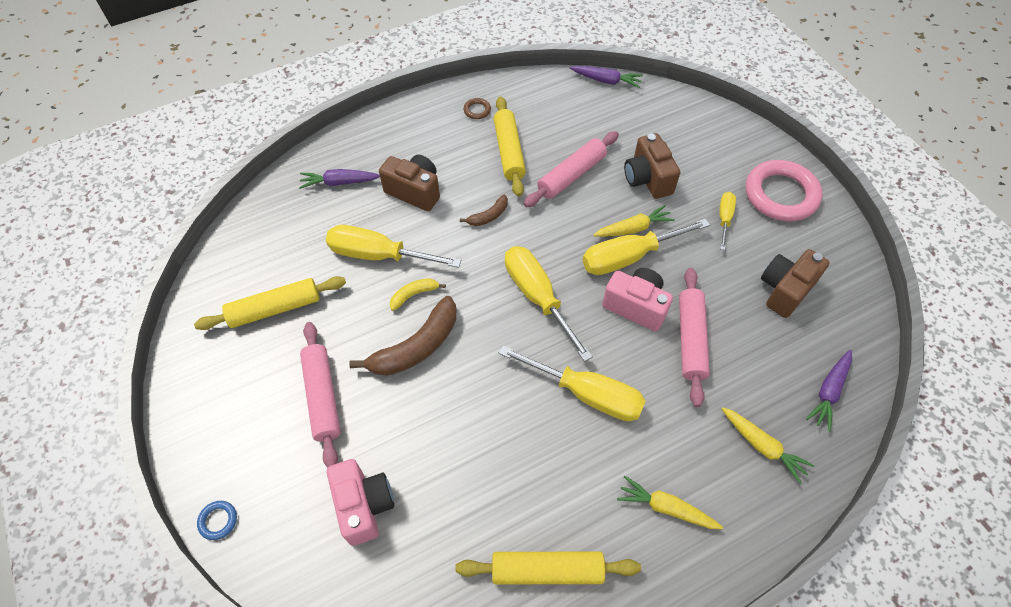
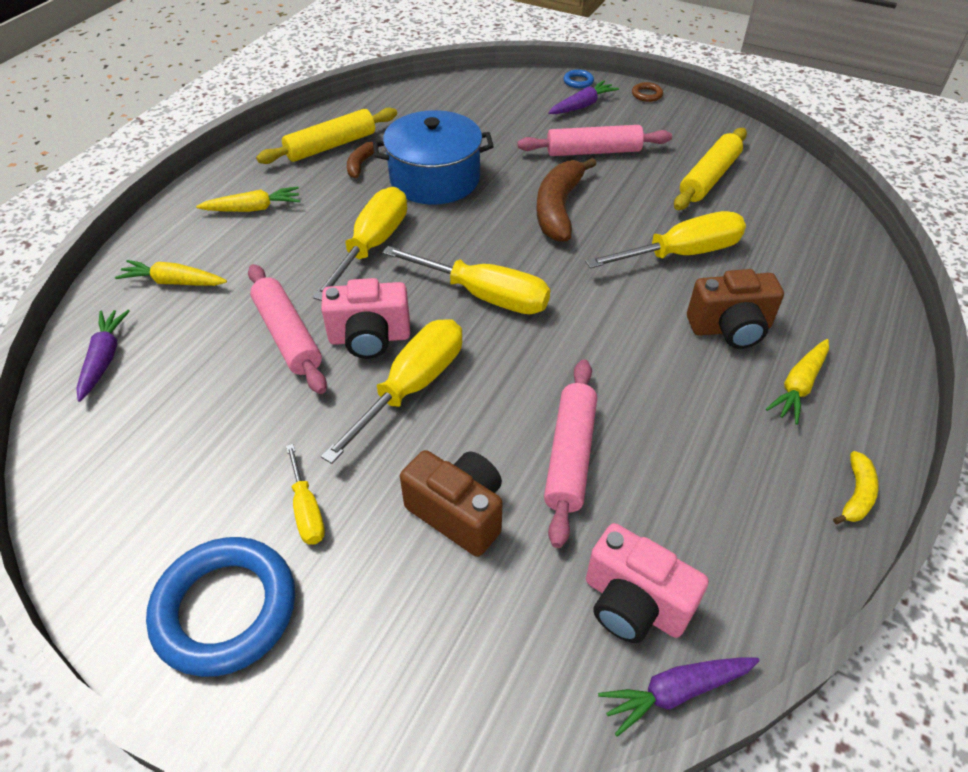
camera: 145 degrees right, 10 degrees down
purple carrot [299,169,380,189] -> purple carrot moved to [548,80,619,114]
pink rolling pin [300,322,341,468] -> pink rolling pin turned 45 degrees counterclockwise [517,125,672,156]
pink camera [327,459,394,546] -> pink camera moved to [586,523,709,643]
yellow banana [390,278,446,311] -> yellow banana moved to [833,451,879,524]
brown banana [460,195,508,226] -> brown banana moved to [347,142,381,178]
brown ring [463,98,491,119] -> brown ring moved to [632,82,663,102]
yellow rolling pin [494,96,526,197] -> none
yellow screwdriver [499,345,646,421] -> yellow screwdriver turned 120 degrees clockwise [313,187,407,301]
yellow carrot [593,205,675,237] -> yellow carrot moved to [766,339,829,425]
pink ring [746,160,822,221] -> blue ring [146,537,295,677]
brown camera [761,249,829,318] -> none
none -> blue pot [373,110,494,205]

